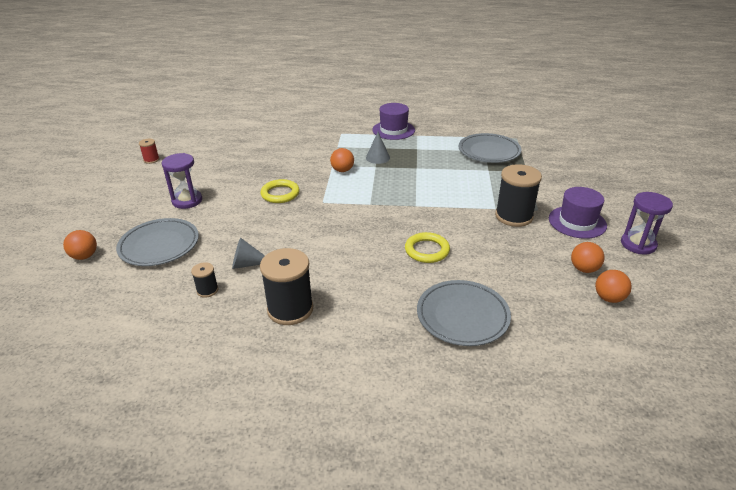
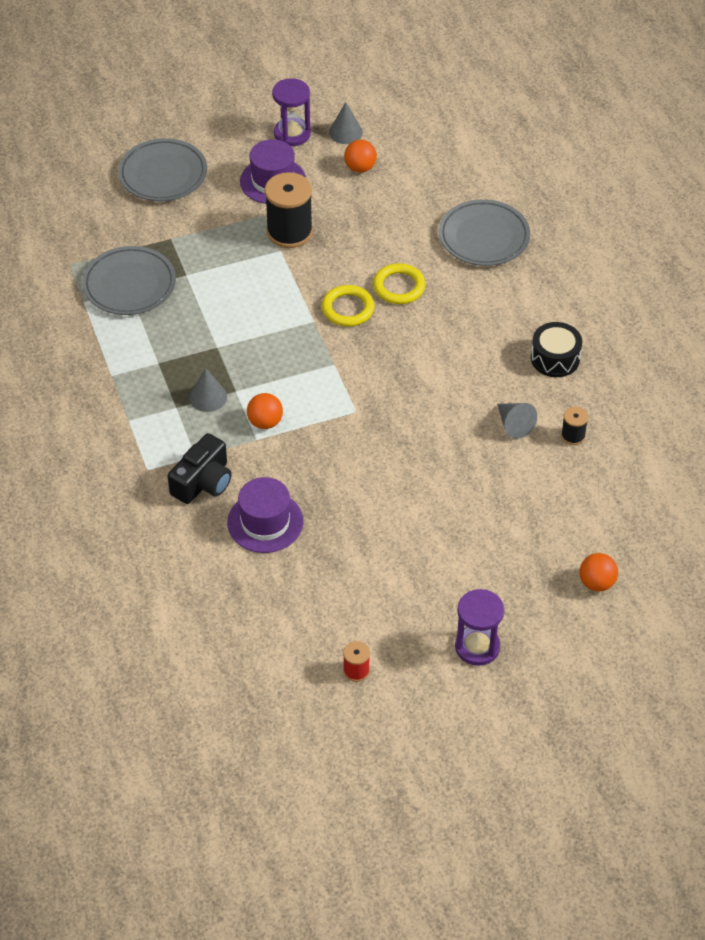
camera: 115 degrees left, 15 degrees up
grey plate [116,218,199,266] -> grey plate moved to [118,138,207,201]
purple hourglass [162,153,202,209] -> purple hourglass moved to [455,589,504,666]
yellow ring [260,179,300,203] -> yellow ring moved to [322,285,375,327]
black spool [260,248,313,325] -> black drum [531,322,582,377]
purple hat [372,103,415,140] -> purple hat moved to [227,477,303,553]
orange ball [595,270,632,303] -> none
none -> black camera [168,433,232,504]
none -> grey cone [329,102,363,144]

